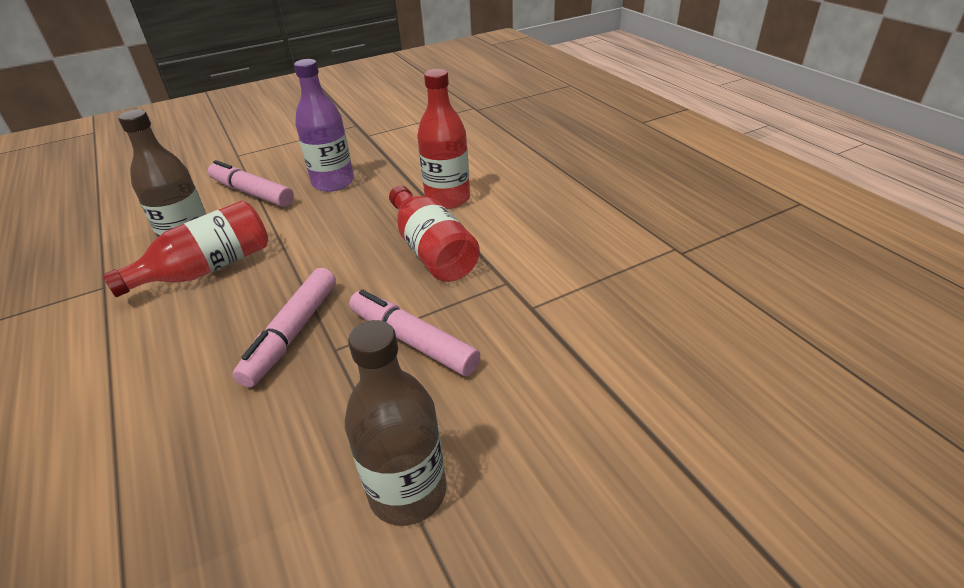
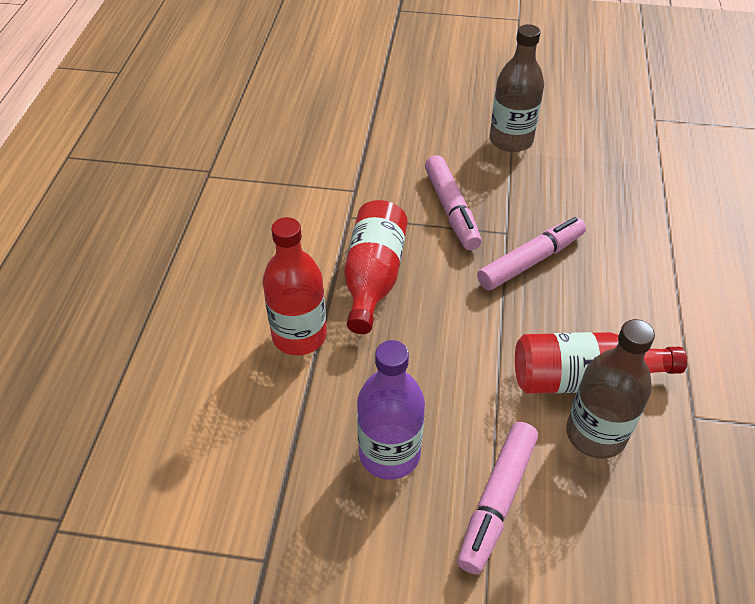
camera: 145 degrees left, 10 degrees up
pink marker [208,160,294,207] -> pink marker turned 45 degrees clockwise [457,422,538,575]

